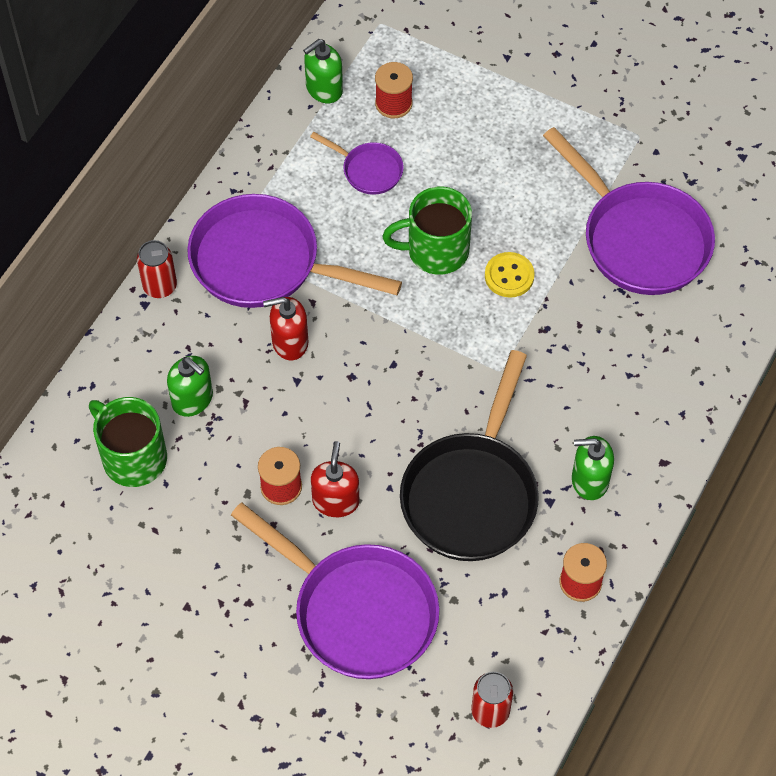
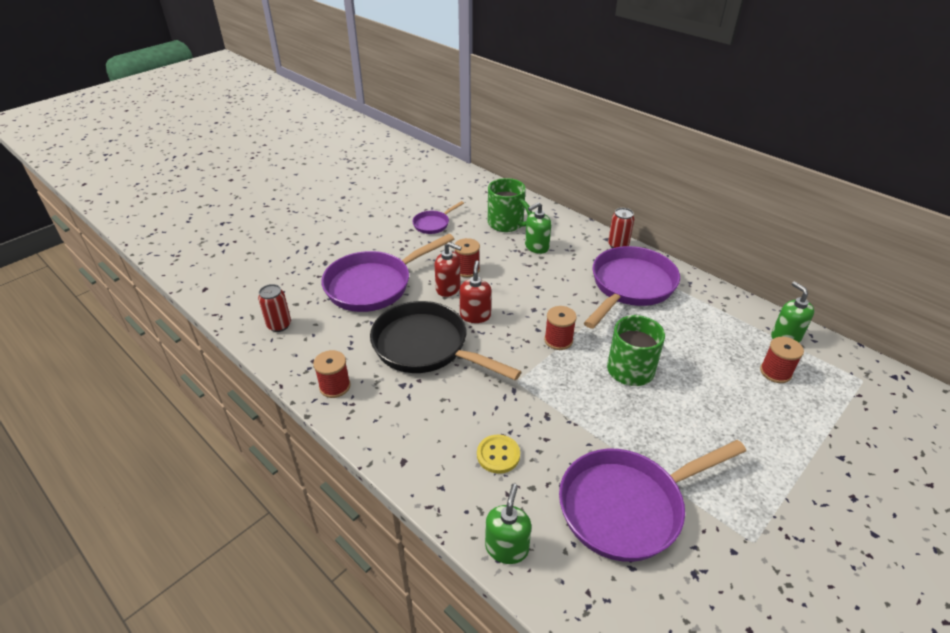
camera: 105 degrees right, 20 degrees down
green mug [89,397,167,487] -> green mug turned 75 degrees clockwise [488,178,532,232]
red soap dispenser [263,297,308,360] -> red soap dispenser moved to [459,261,492,323]
purple pan [310,132,404,195] -> purple pan moved to [412,201,464,234]
yellow button [485,252,535,298] -> yellow button moved to [477,435,520,474]
green soap dispenser [572,436,614,500] -> green soap dispenser moved to [485,484,532,564]
none -> red spool [544,306,577,350]

